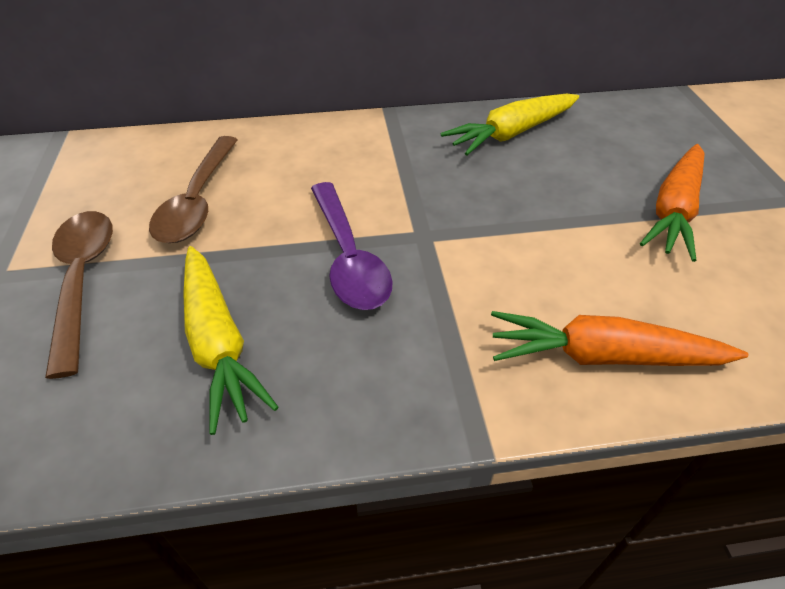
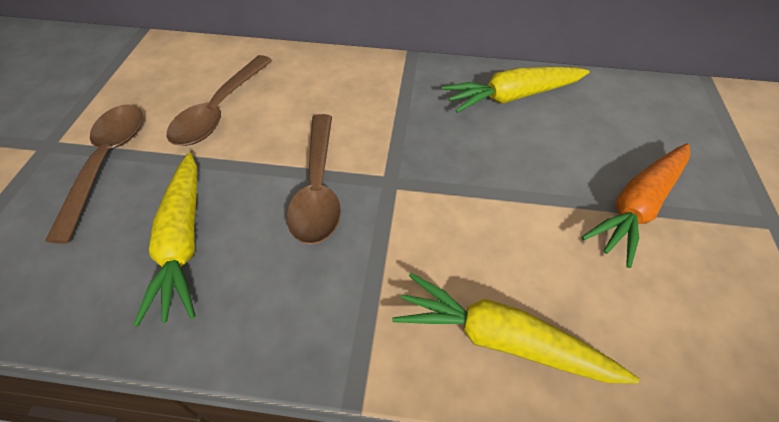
camera: 15 degrees right, 5 degrees up
purple spoon [311,182,393,310] -> brown spoon [287,114,341,245]
orange carrot [491,311,749,366] -> yellow carrot [392,273,639,383]

